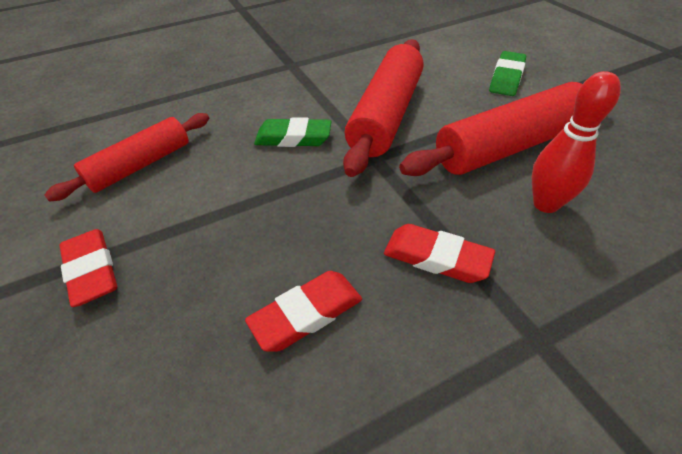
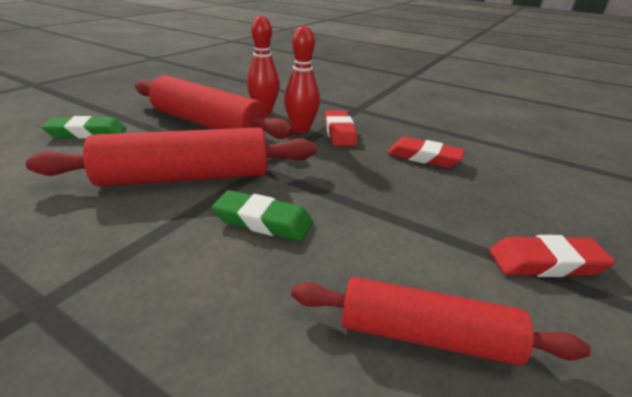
camera: 125 degrees left, 15 degrees down
red eraser [59,229,117,307] -> red eraser turned 60 degrees clockwise [489,235,615,277]
green eraser [254,117,332,147] -> green eraser turned 45 degrees counterclockwise [212,190,313,241]
none -> red bowling pin [284,26,320,133]

